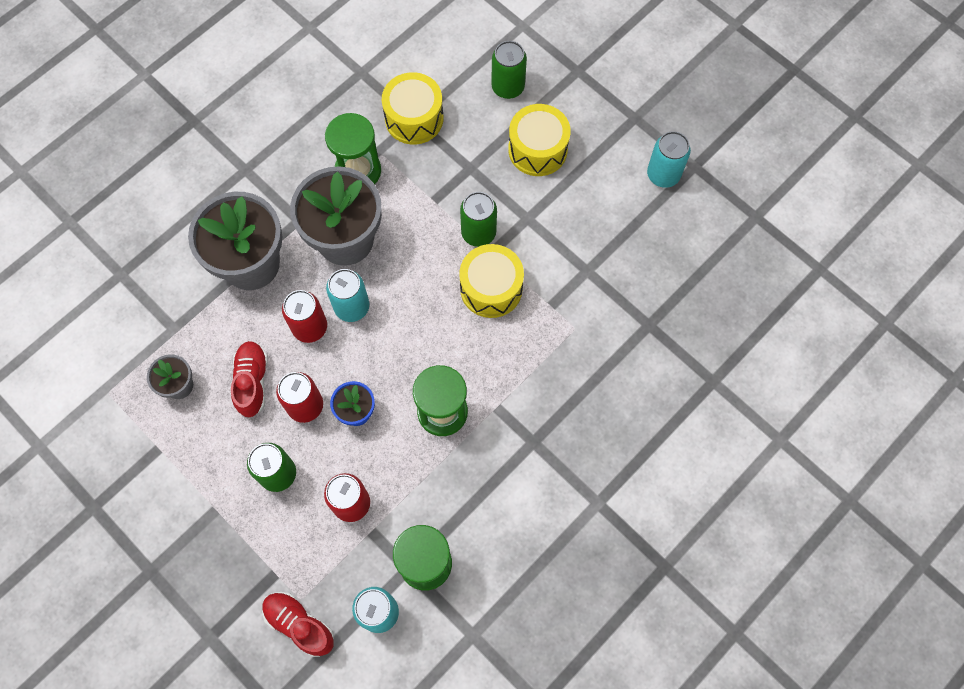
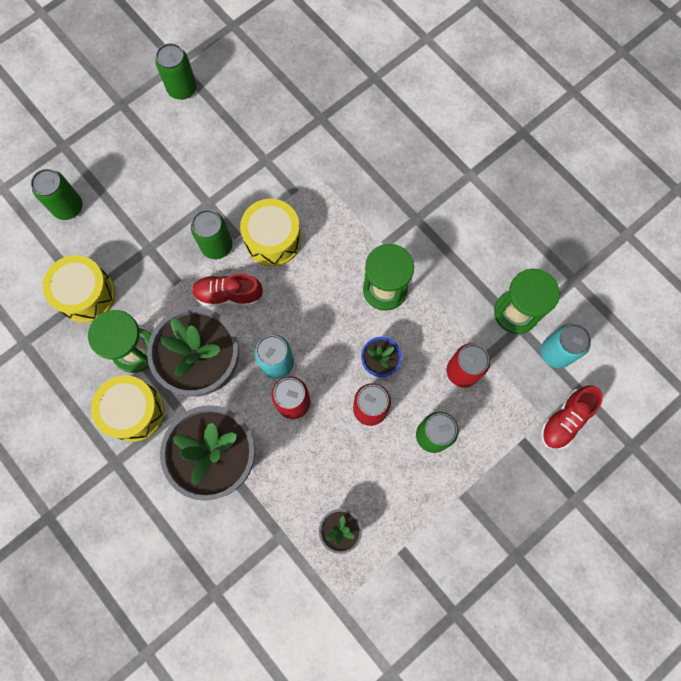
camera: 85 degrees left, 5 degrees up
red shoe [231,341,268,417] -> red shoe moved to [192,274,263,307]
yellow drum [508,104,571,176] -> yellow drum moved to [91,375,164,442]
turquoise can [647,131,691,188] -> green can [155,43,197,100]

